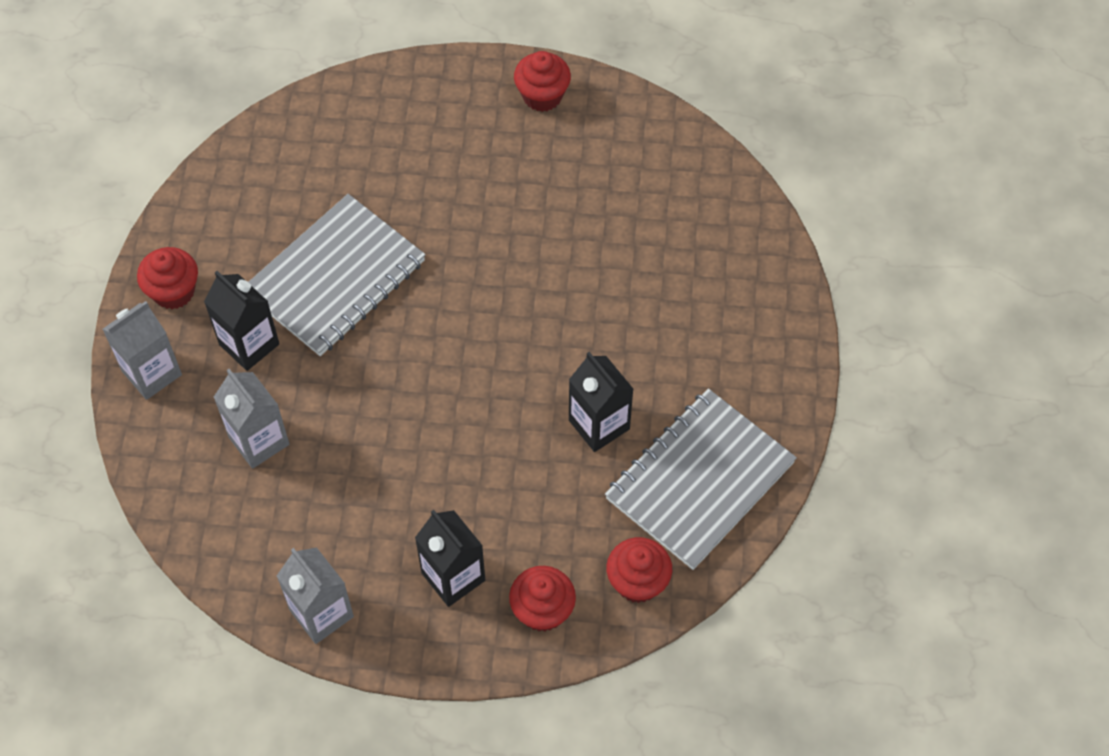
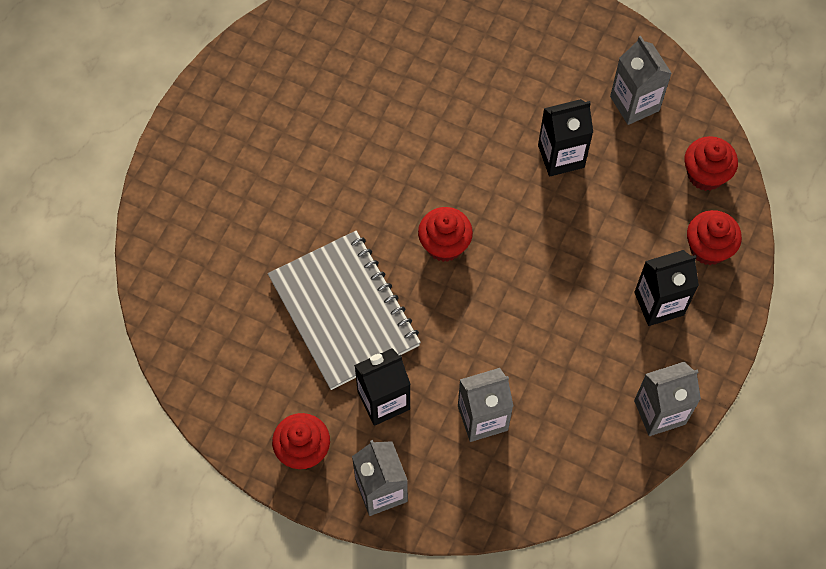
camera: 70 degrees left, 5 degrees up
red cupcake [514,51,571,112] -> red cupcake moved to [418,207,473,262]
grey notebook [605,389,797,570] -> grey carton [610,36,672,125]

